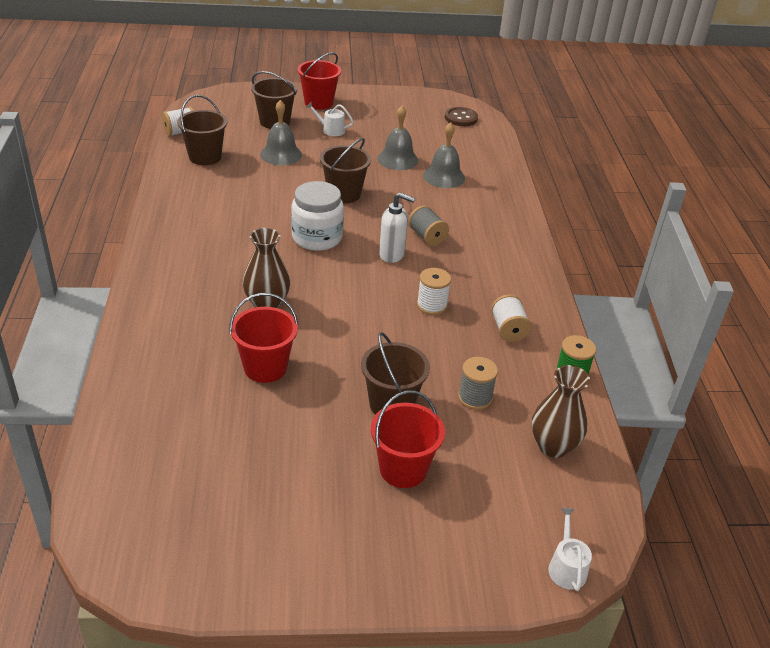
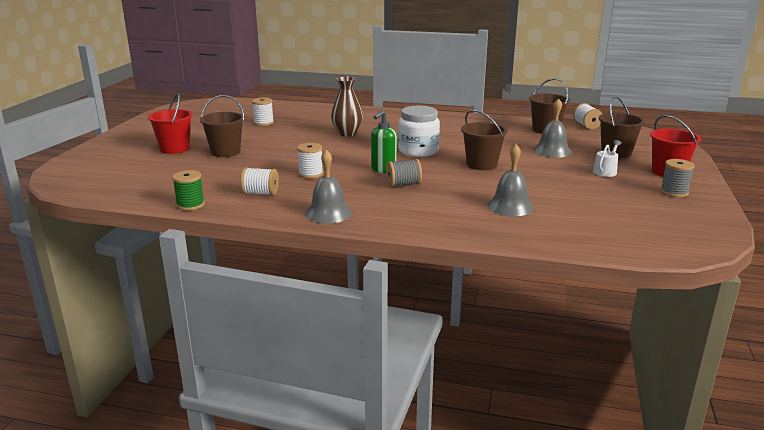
camera: 110 degrees right, 15 degrees down
red bucket [230,293,298,383] -> none
grey bell [377,105,418,170] -> grey bell moved to [305,150,352,224]
white soap dispenser [379,192,415,263] -> green soap dispenser [371,110,397,174]
brown button [445,107,478,126] -> none
grey spool [458,357,498,410] -> grey spool moved to [660,159,695,197]
brown vase [532,365,590,458] -> none
white watering can [548,508,592,591] -> none
none -> white spool [252,97,274,126]

